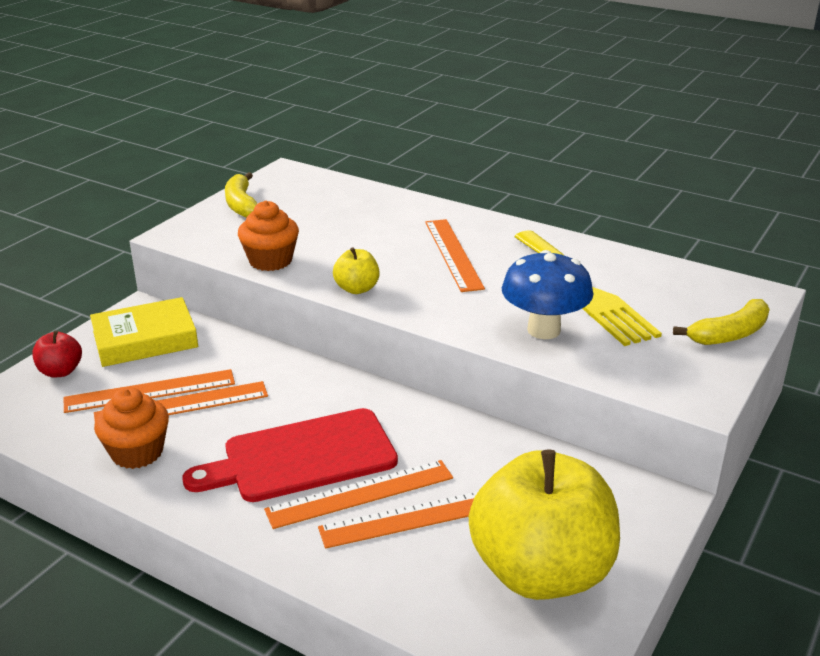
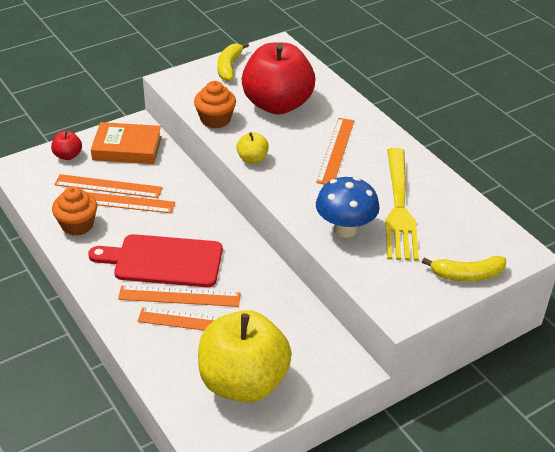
camera: 25 degrees right, 10 degrees up
yellow book [90,297,198,367] -> orange book [91,122,162,164]
none -> red apple [242,42,315,115]

